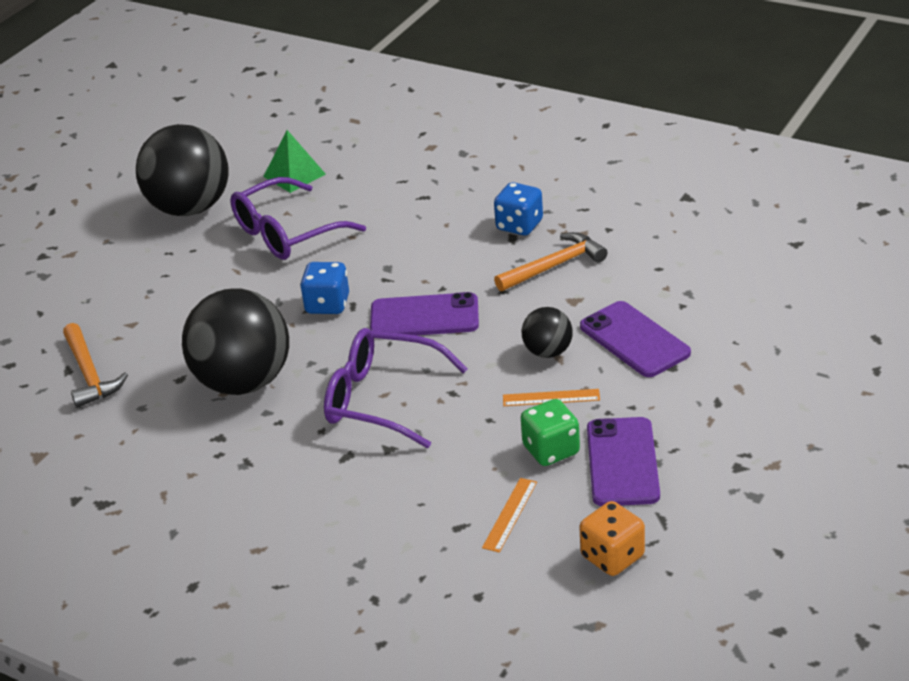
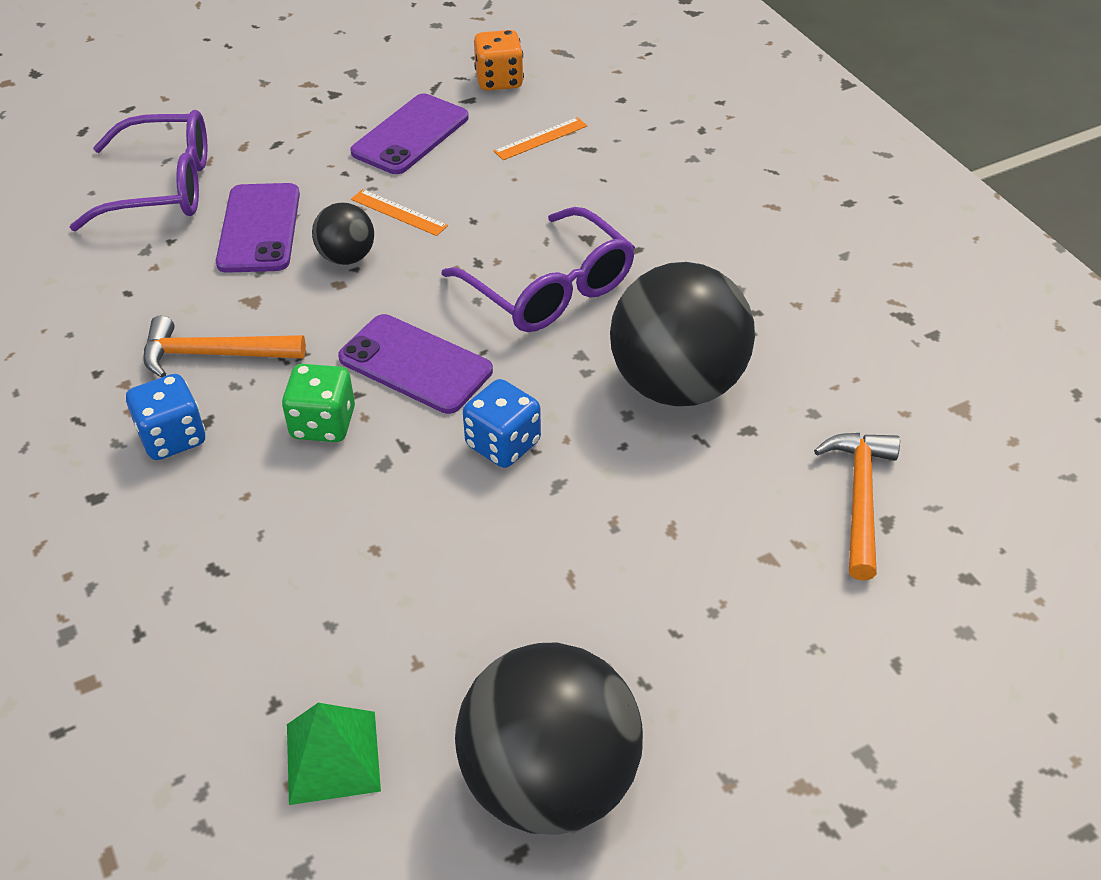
camera: 150 degrees left, 10 degrees up
purple glasses [230,177,366,260] -> purple glasses moved to [70,110,208,231]
green dice [521,399,580,466] -> green dice moved to [282,364,355,442]

